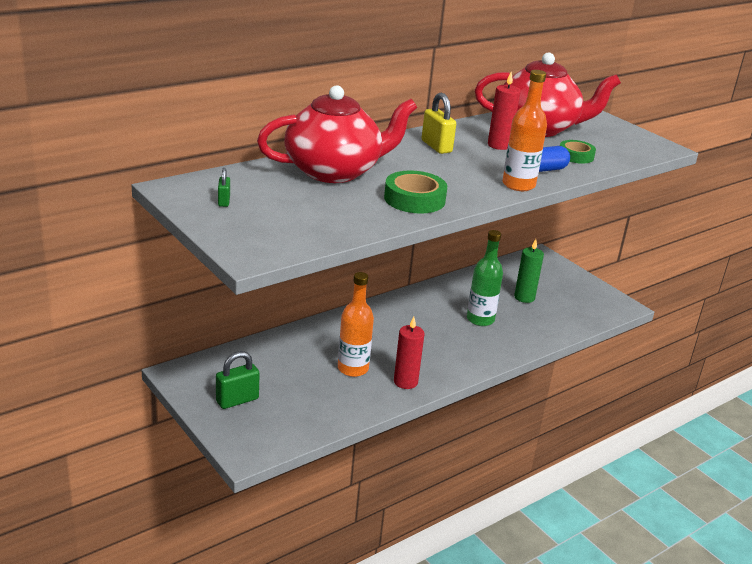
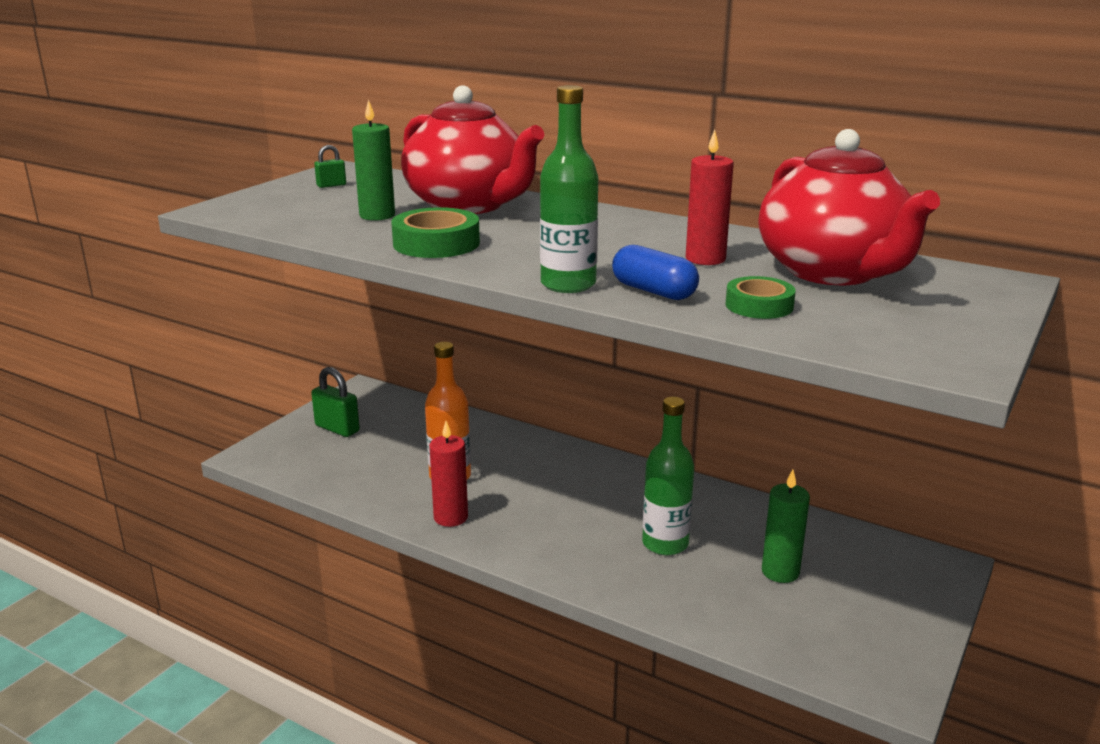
camera: 70 degrees right, 5 degrees down
yellow padlock [422,93,456,154] -> none
orange bottle [502,70,547,191] -> green bottle [540,85,598,293]
none -> green candle [352,99,395,221]

